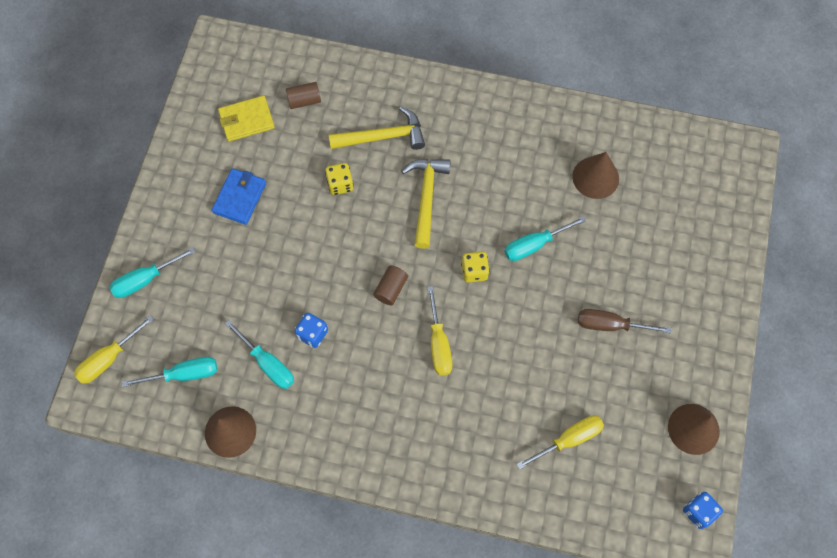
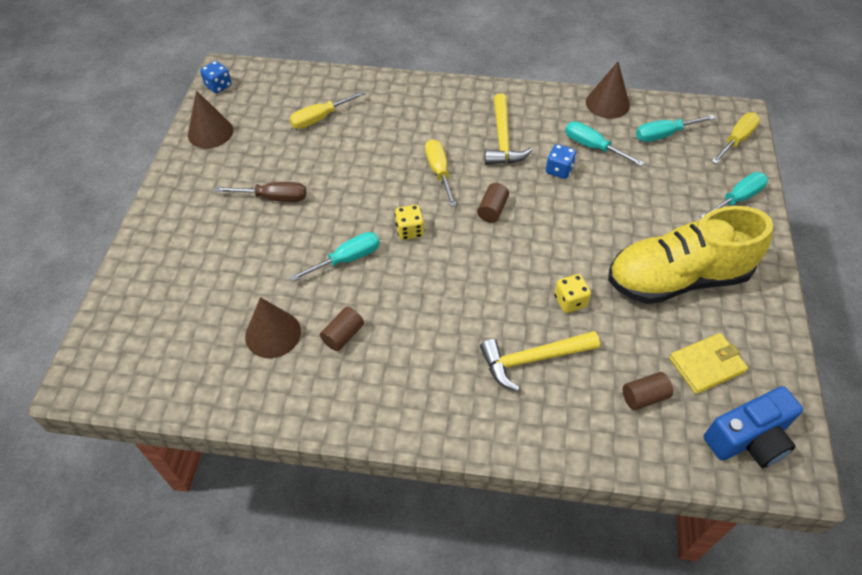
camera: 175 degrees right, 15 degrees down
blue wallet [212,169,266,225] -> yellow shoe [608,206,773,304]
yellow hammer [401,159,451,249] -> yellow hammer moved to [485,93,532,165]
none -> brown cylinder [320,307,364,351]
none -> blue camera [704,386,803,468]

